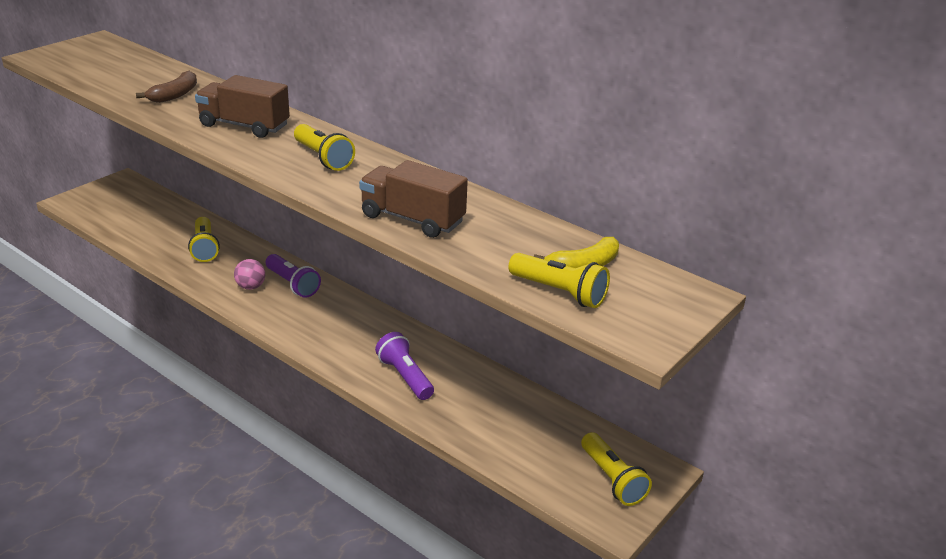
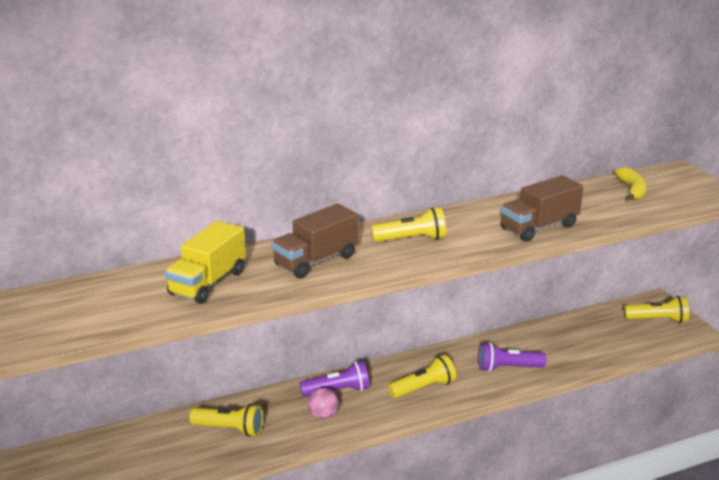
camera: 60 degrees left, 5 degrees down
brown banana [136,71,197,103] -> yellow truck [165,221,246,304]
yellow flashlight [508,253,610,308] -> yellow flashlight moved to [388,355,456,398]

